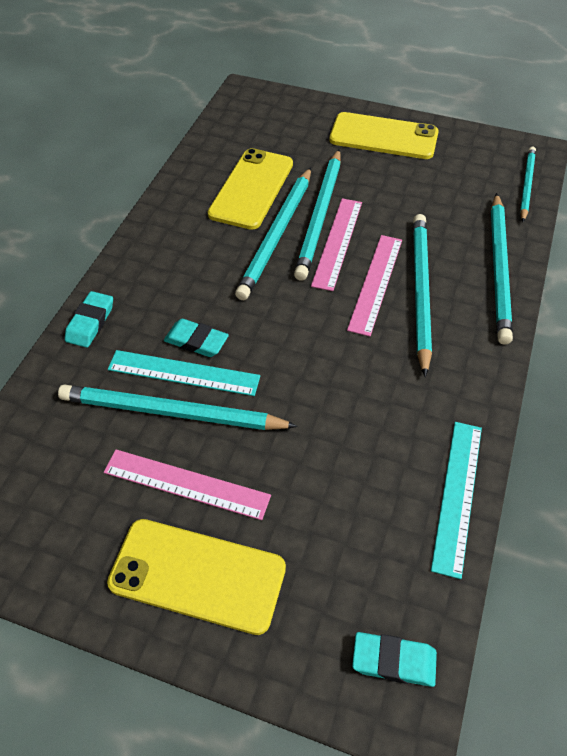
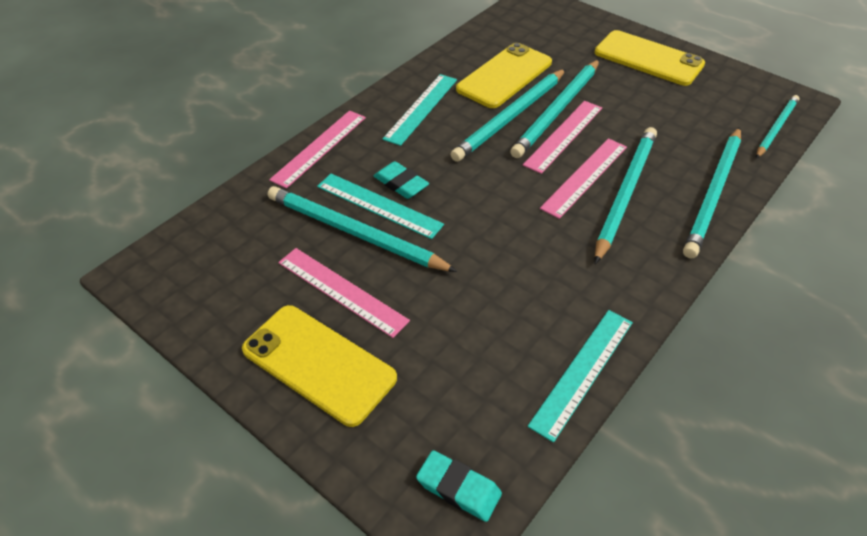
camera: 20 degrees right, 5 degrees down
turquoise eraser [65,291,113,348] -> pink ruler [269,110,366,189]
none -> turquoise ruler [382,74,457,146]

